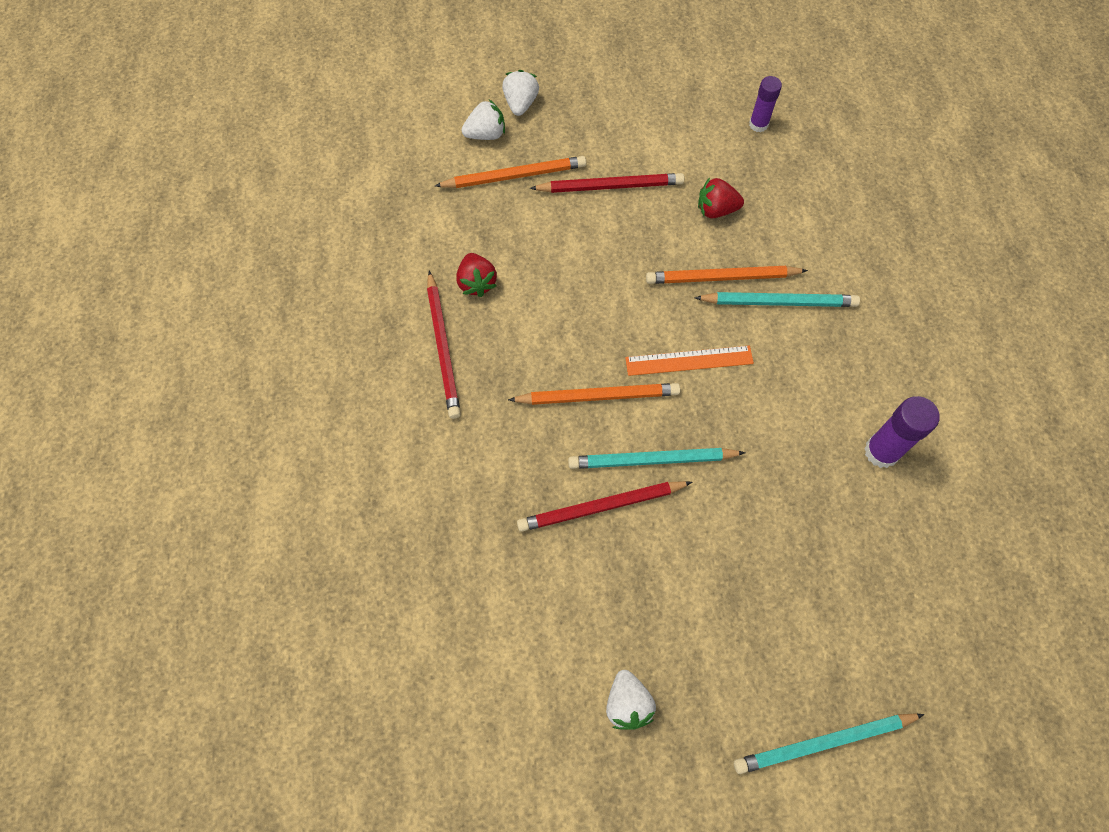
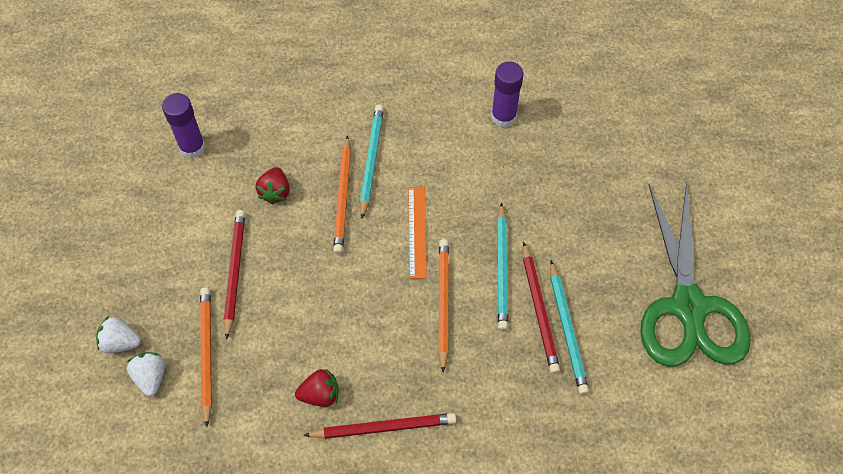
camera: 85 degrees left, 5 degrees down
white strawberry [606,670,656,730] -> green scissors [640,182,751,367]
turquoise pencil [734,713,924,774] -> turquoise pencil moved to [550,261,589,395]
purple glue stick [749,76,782,132] -> purple glue stick [162,93,206,159], size x1.52

